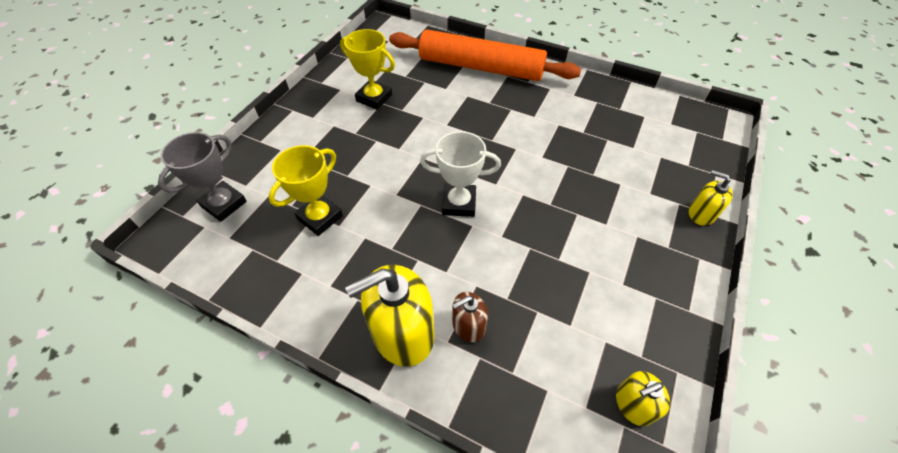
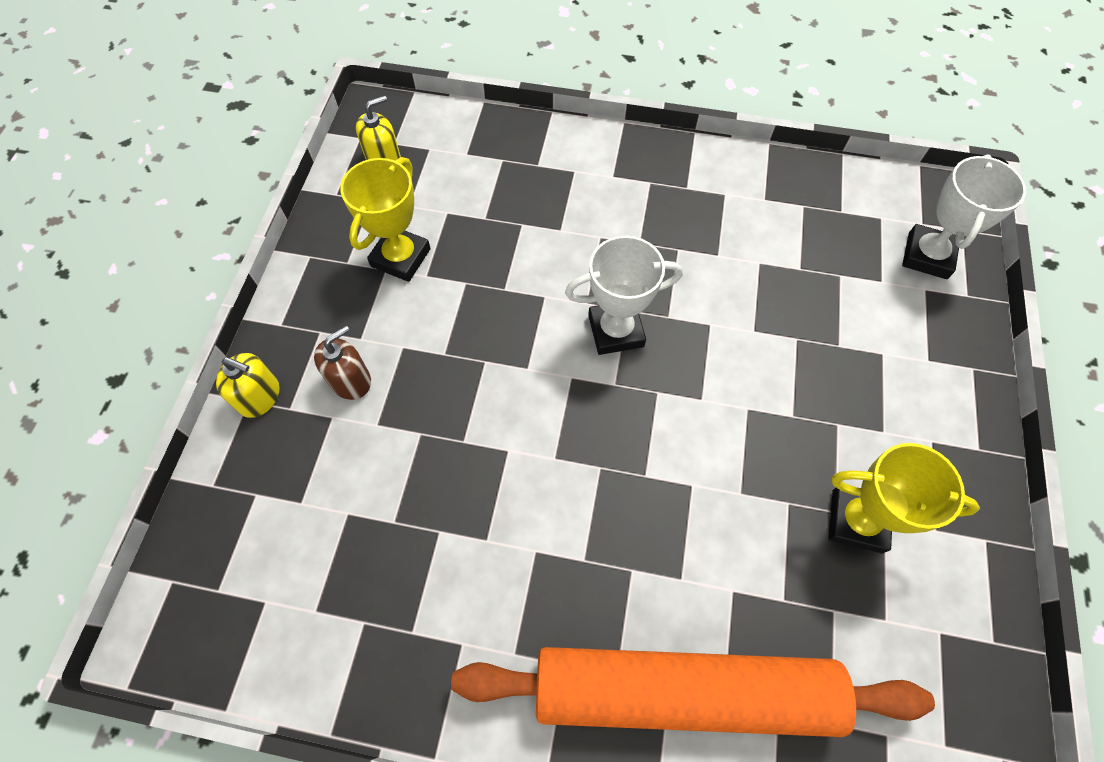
camera: 165 degrees right, 10 degrees up
grey trophy [158,132,247,222] -> white trophy [902,154,1026,279]
yellow trophy [269,145,343,236] -> yellow trophy moved to [340,157,431,282]
yellow soap dispenser [345,265,434,367] -> none
brown soap dispenser [452,292,488,342] -> brown soap dispenser moved to [314,326,371,400]

